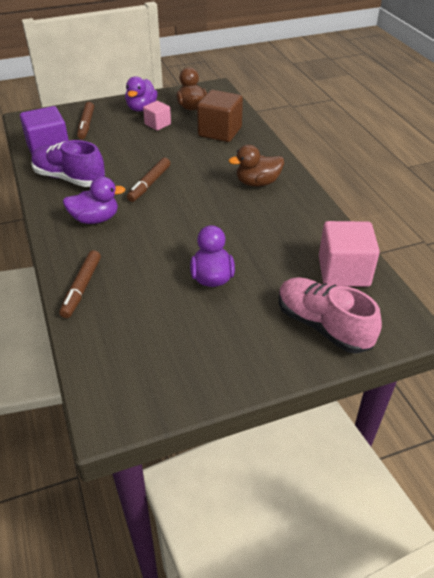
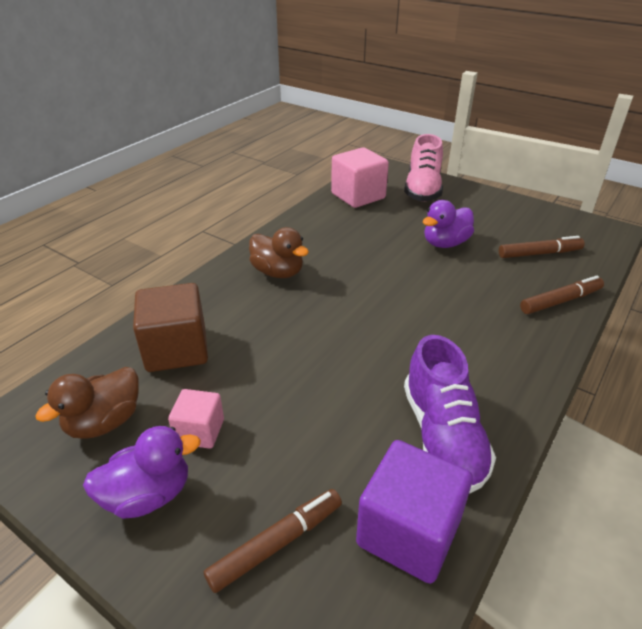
camera: 125 degrees left, 5 degrees down
purple duck [63,177,126,224] -> none
brown marker [127,157,170,202] -> brown marker moved to [499,236,585,258]

